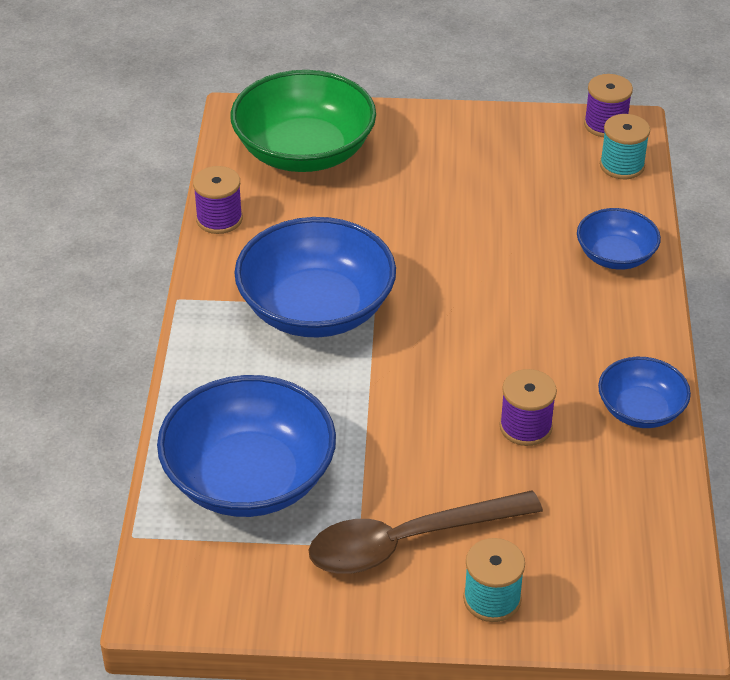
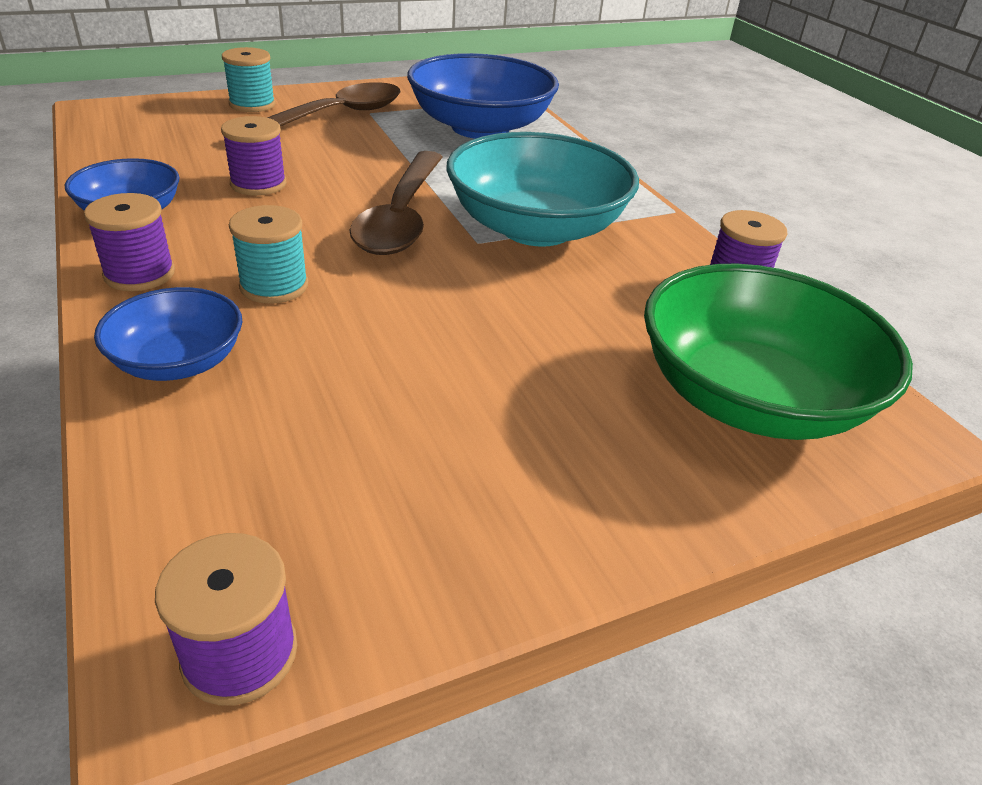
camera: 150 degrees right, 5 degrees down
blue bowl [234,217,396,338] -> turquoise bowl [446,132,639,247]
turquoise spool [600,114,650,179] -> turquoise spool moved to [229,205,308,304]
none -> purple spool [84,193,175,291]
none -> brown spoon [350,151,443,255]

